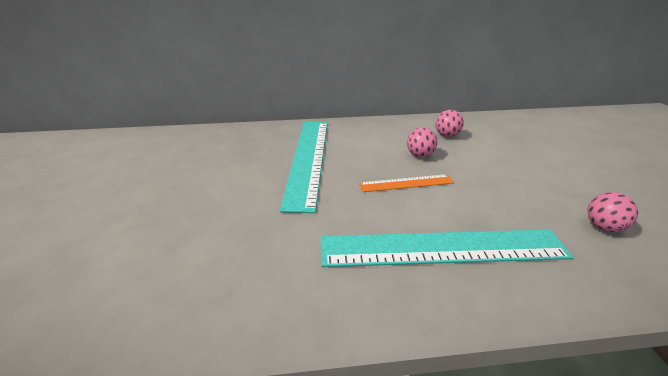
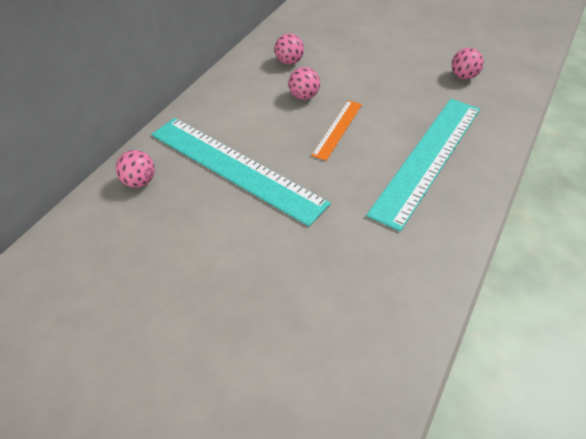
camera: 55 degrees left, 15 degrees up
none -> pink ball [116,150,155,188]

